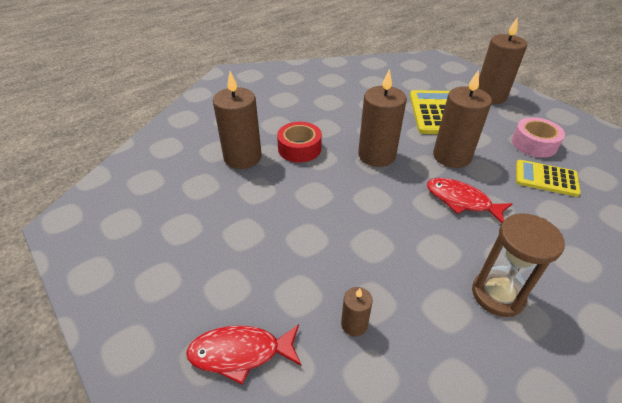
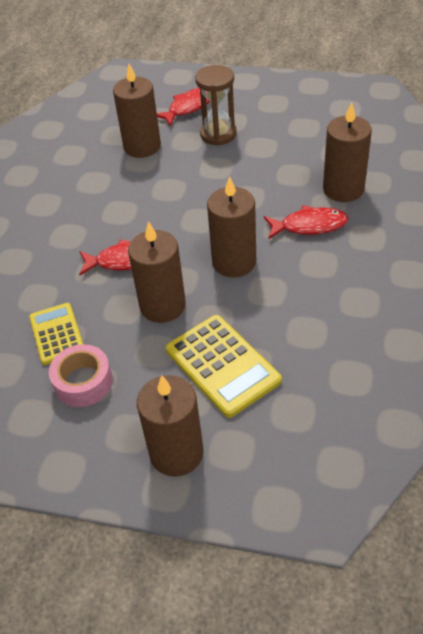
camera: 145 degrees right, 5 degrees up
red tape [277,122,322,163] -> red fish [264,205,348,239]
brown candle [341,287,373,336] -> brown candle [113,64,161,158], size x2.07
brown hourglass [472,213,565,317] -> brown hourglass moved to [195,65,237,146]
yellow calculator [516,160,581,197] -> yellow calculator turned 90 degrees counterclockwise [29,303,83,365]

